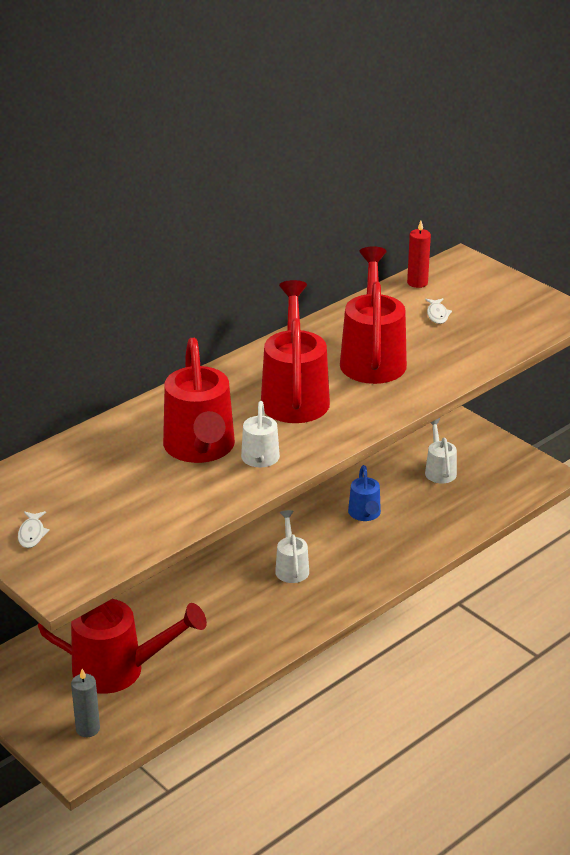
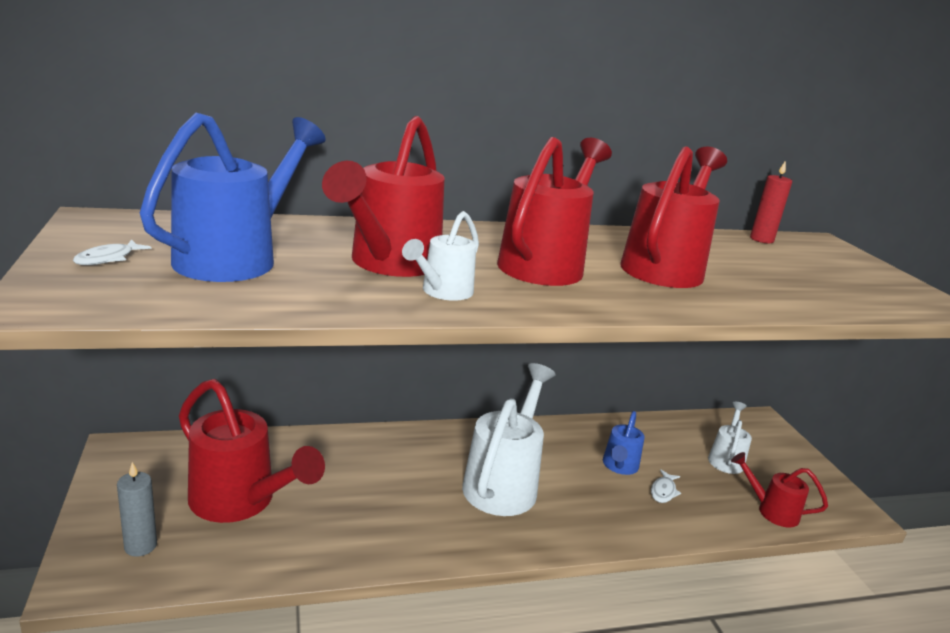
camera: 25 degrees right, 10 degrees down
white watering can [275,510,309,583] -> white watering can [462,363,556,516], size x1.89
white fish [425,298,452,324] -> white fish moved to [651,469,681,503]
none -> blue watering can [140,113,325,282]
none -> red watering can [731,452,828,528]

